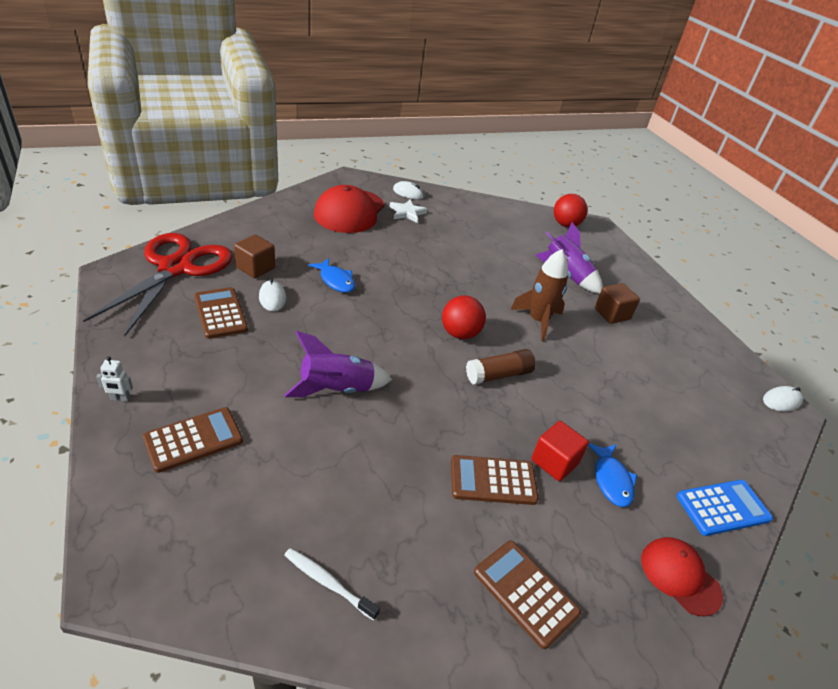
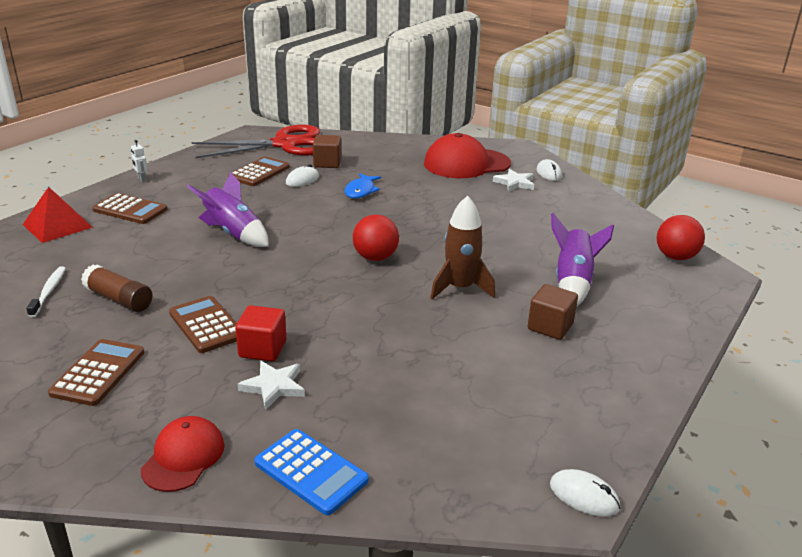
camera: 60 degrees right, 10 degrees down
brown glue stick [466,349,536,385] -> brown glue stick moved to [81,265,152,312]
blue fish [588,443,637,507] -> white star [238,361,305,410]
none -> red pyramid [23,187,93,243]

